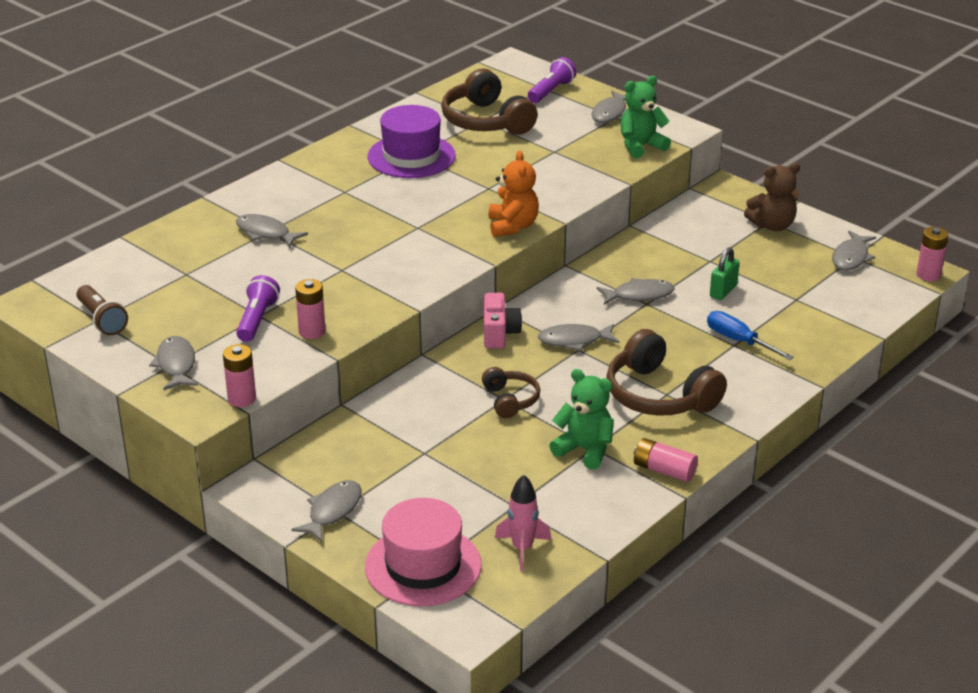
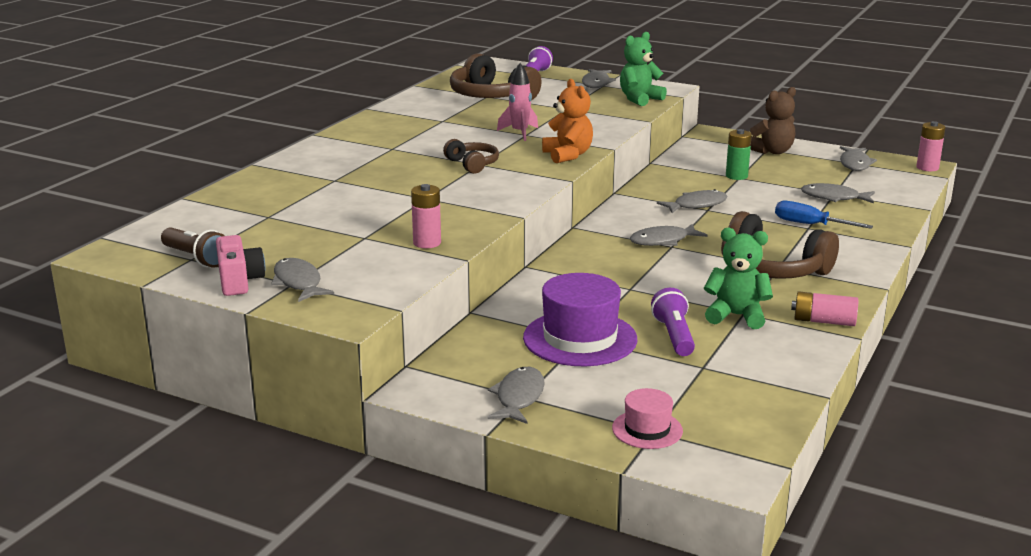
camera: 15 degrees left, 10 degrees down
pink battery [223,344,256,407] -> none
grey fish [236,214,308,248] -> grey fish moved to [801,183,875,203]
purple flashlight [236,275,280,342] -> purple flashlight moved to [651,288,695,356]
pink hat [365,498,482,606] -> pink hat [612,388,683,449], size x0.54
purple hat [367,105,456,178] -> purple hat moved to [523,273,637,366]
brown headphones [482,367,540,418] -> brown headphones moved to [443,139,499,174]
pink camera [484,293,522,349] -> pink camera moved to [216,235,266,296]
pink rocket [495,475,551,571] -> pink rocket moved to [497,63,538,141]
green padlock [710,247,740,300] -> none
none -> green battery [726,129,752,180]

